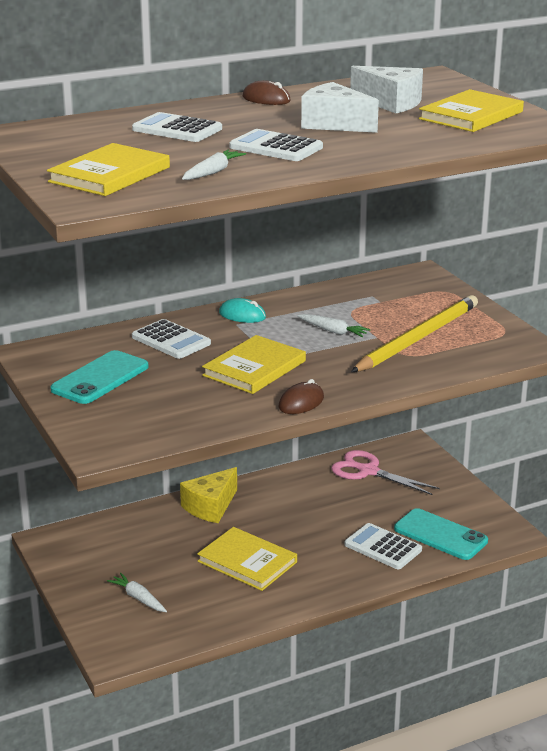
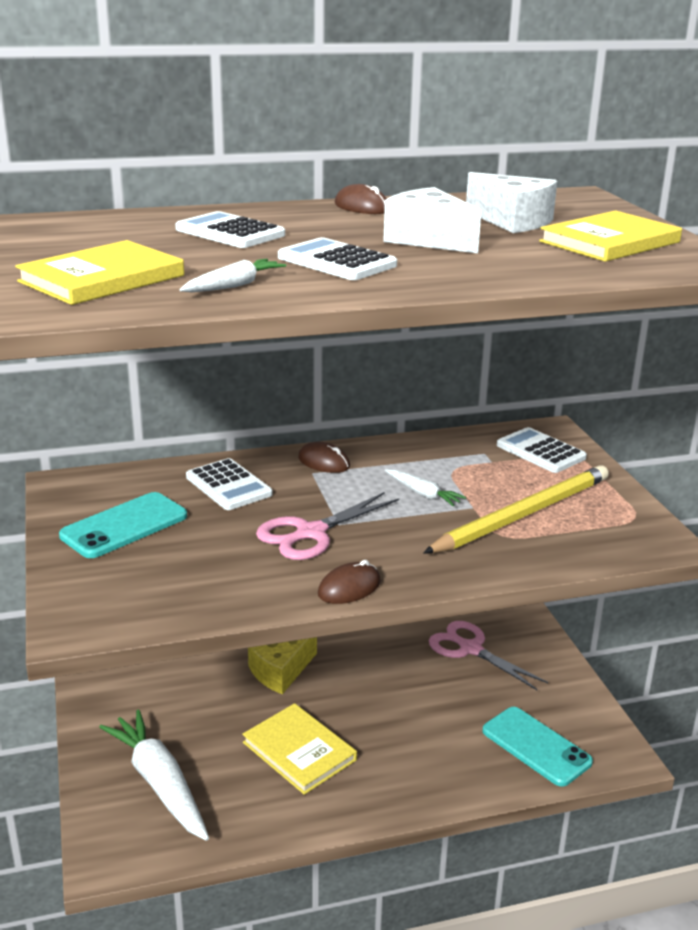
camera: 10 degrees right, 0 degrees up
white carrot [107,573,167,612] -> white carrot [99,710,209,841], size x2.08
yellow book [202,335,306,394] -> pink scissors [256,492,399,560]
turquoise mouse [219,298,266,323] -> brown mouse [298,442,350,473]
white calculator [345,523,422,569] -> white calculator moved to [497,427,587,473]

